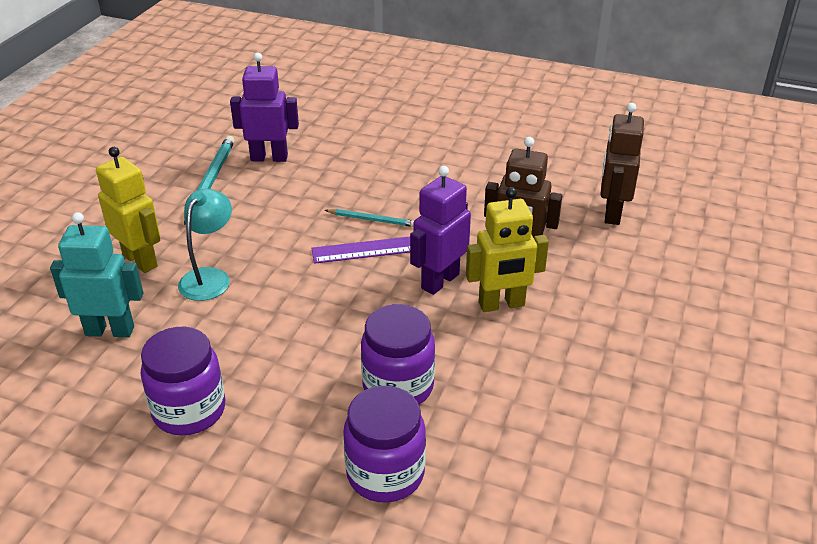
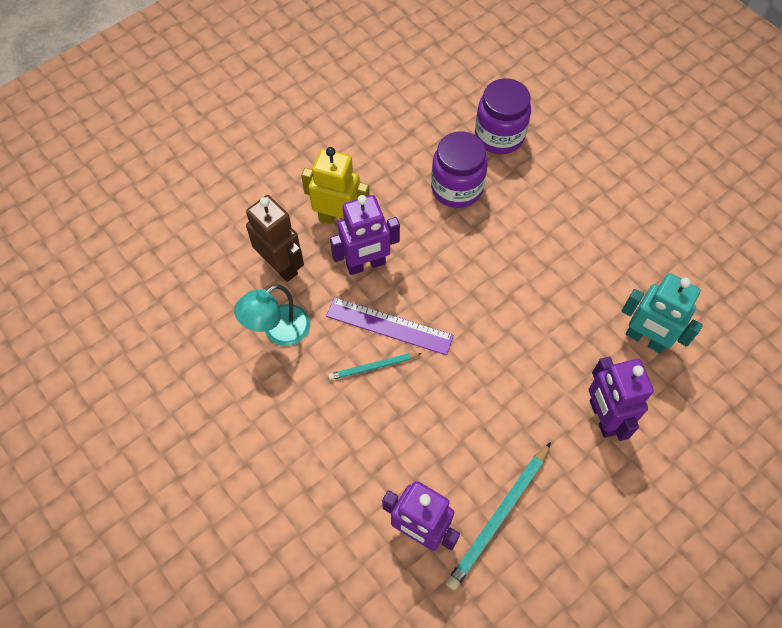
camera: 150 degrees left, 25 degrees up
yellow robot [96,147,160,273] -> purple robot [589,357,654,441]
purple jar [141,327,225,435] -> none
turquoise lamp [178,189,232,301] -> turquoise lamp moved to [234,284,310,346]
turquoise pencil [325,209,414,227] -> turquoise pencil turned 60 degrees counterclockwise [328,353,422,380]
brown robot [601,103,644,225] -> none

